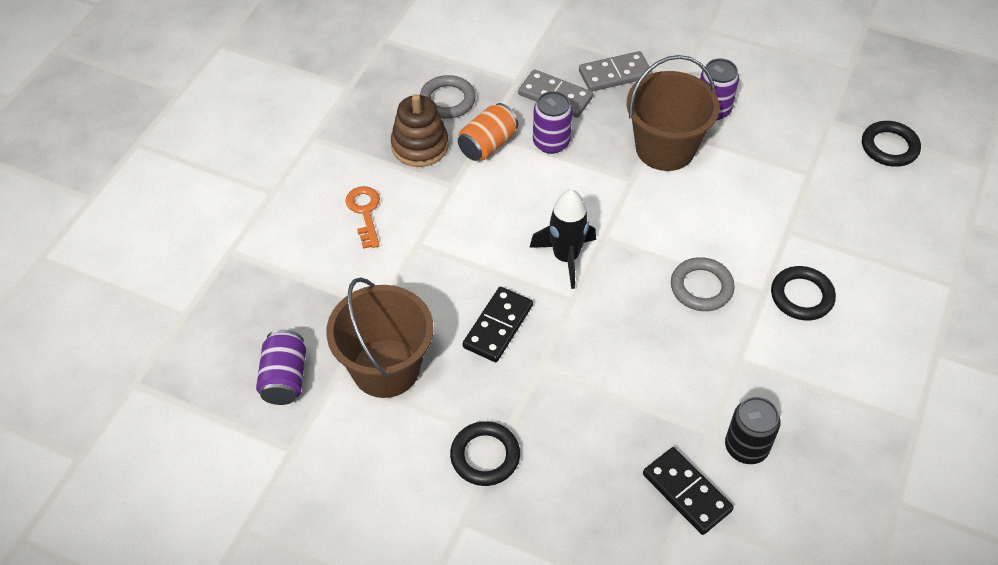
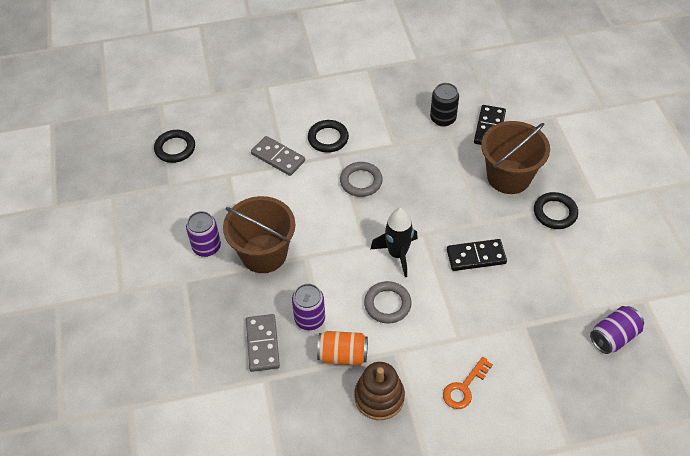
camera: 125 degrees left, 0 degrees up
brown bucket [326,277,434,398] -> brown bucket moved to [481,121,550,194]
grey ring [420,75,476,119] -> grey ring moved to [364,281,412,324]
grey domino [579,51,653,92] -> grey domino moved to [251,136,305,176]

